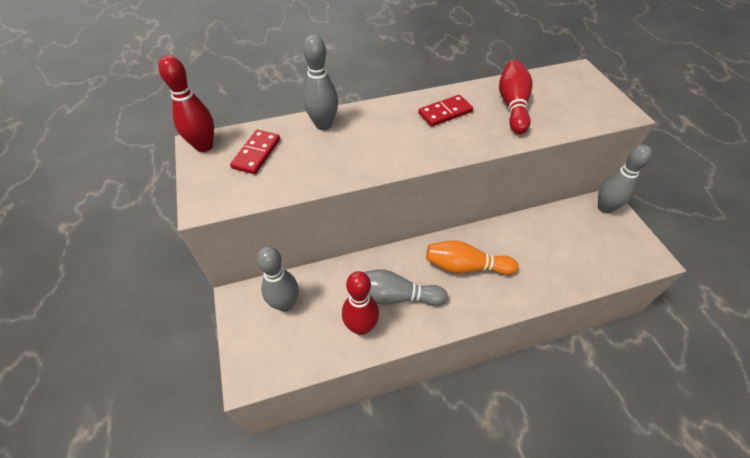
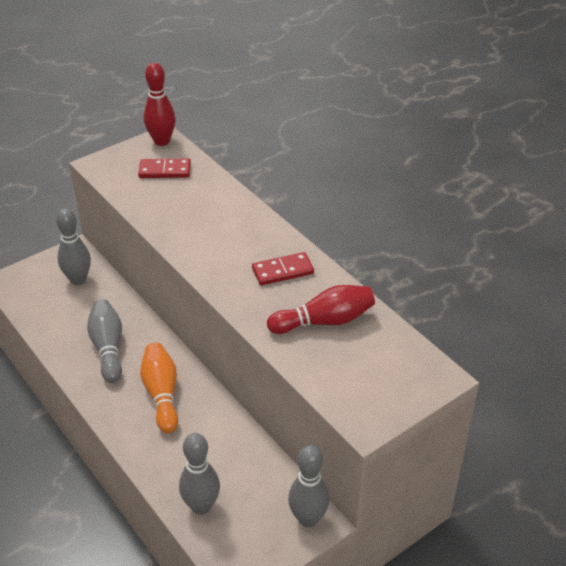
camera: 70 degrees right, 10 degrees down
grey bowling pin [303,35,338,130] -> grey bowling pin moved to [179,433,220,515]
red bowling pin [342,271,379,335] -> none
red domino [418,95,473,127] -> red domino turned 60 degrees counterclockwise [252,252,314,285]

